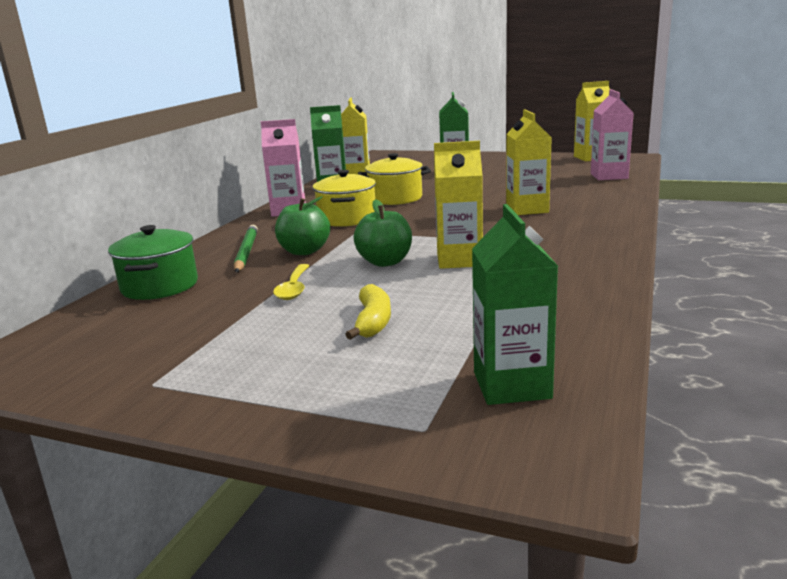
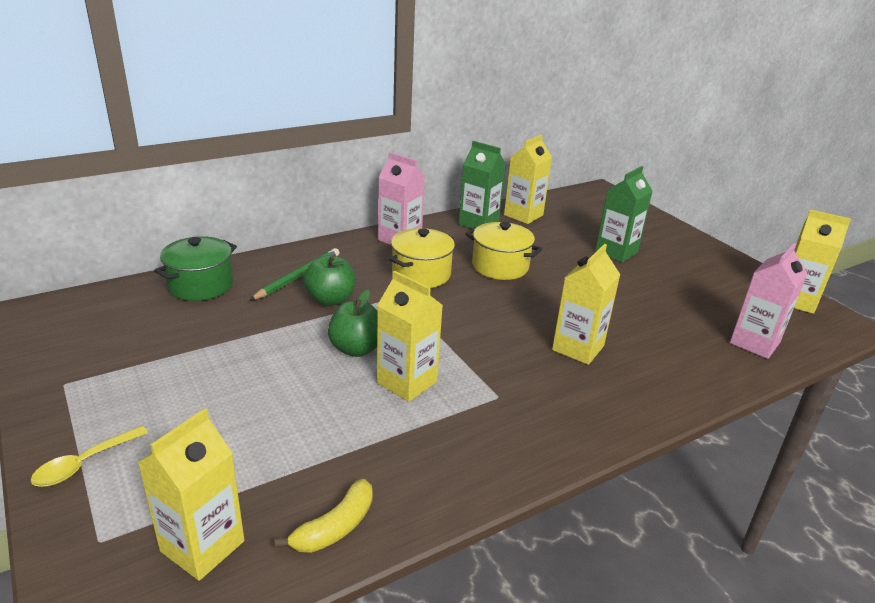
camera: 35 degrees right, 10 degrees up
yellow spoon [273,264,310,300] -> yellow spoon moved to [31,426,148,487]
yellow banana [345,284,391,340] -> yellow banana moved to [275,479,373,553]
green carton [472,204,558,405] -> yellow carton [138,408,244,581]

